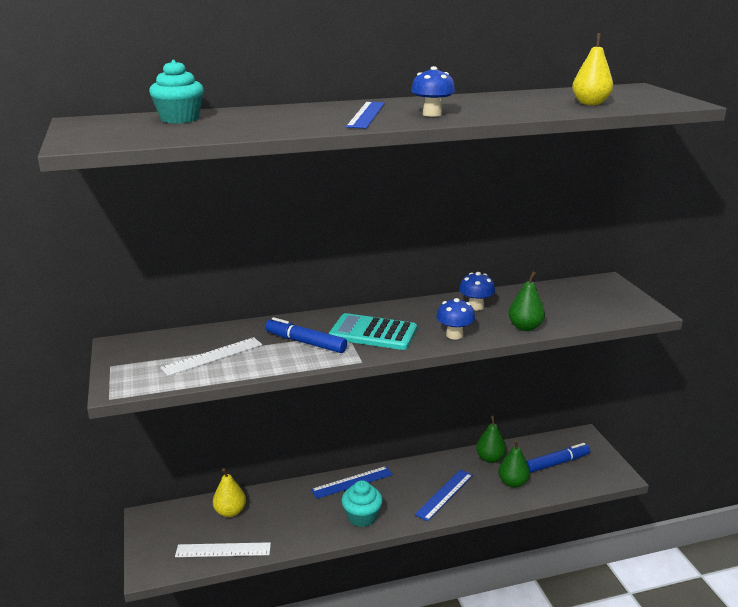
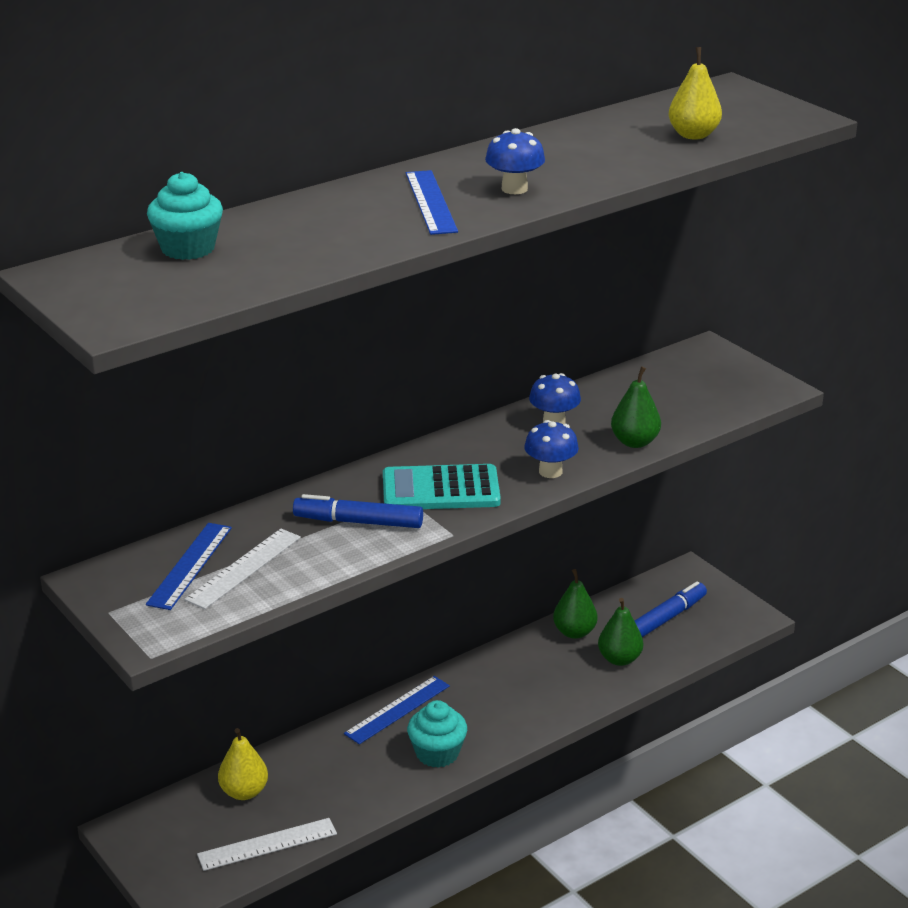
camera: 20 degrees left, 5 degrees up
blue ruler [415,469,473,521] -> blue ruler moved to [146,523,232,610]

